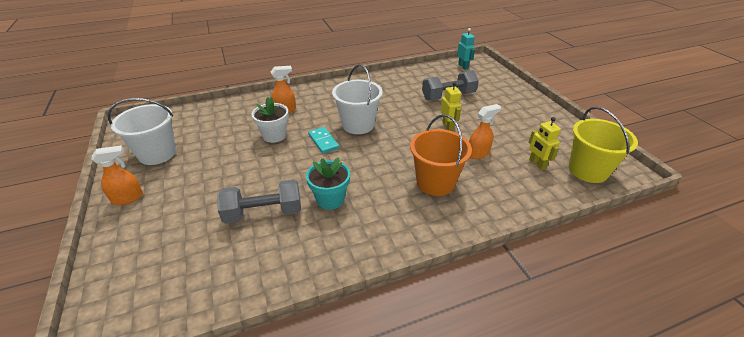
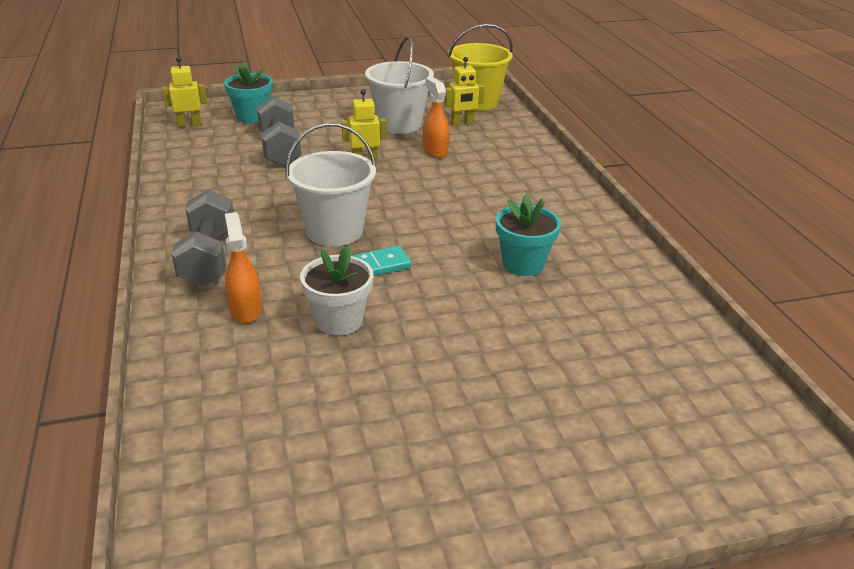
camera: 85 degrees left, 5 degrees down
orange spray bottle [91,145,143,205] -> none
white bucket [108,98,176,165] -> white bucket moved to [365,36,434,134]
grey dumbbell [217,179,301,224] -> grey dumbbell moved to [171,190,234,286]
orange bucket [410,114,472,196] -> none
turquoise robot [457,28,475,70] -> yellow robot [162,57,207,127]
none -> turquoise flower pot [224,61,272,123]

